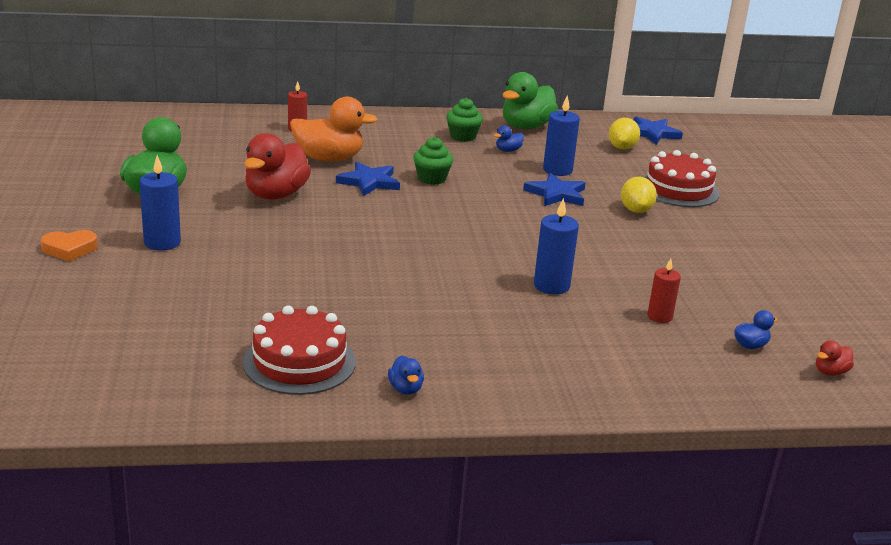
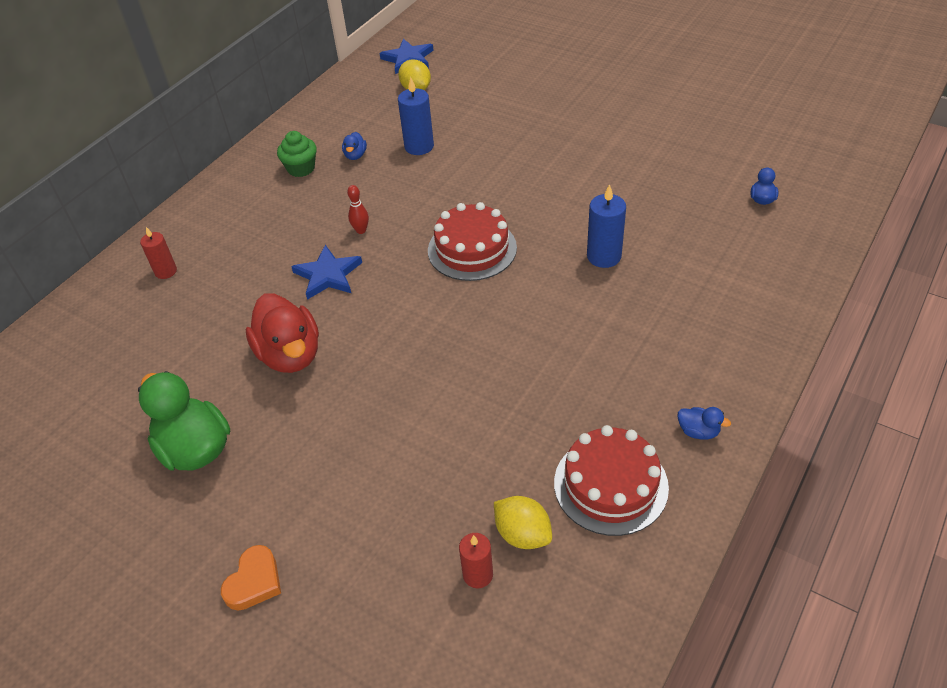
camera: 45 degrees left, 20 degrees up
blue candle [140,155,181,251] -> none
orange duck [290,96,378,161] -> none
green cupcake [413,137,453,185] -> red bowling pin [347,185,369,234]
green duck [503,72,558,129] -> none
blue star [523,173,585,206] -> none
yellow lemon [621,177,657,213] -> yellow lemon moved to [494,496,552,549]
red cake [643,150,720,207] -> red cake moved to [428,202,517,281]
red candle [647,259,681,323] -> red candle moved to [459,533,493,588]
red duck [816,340,854,376] -> none

